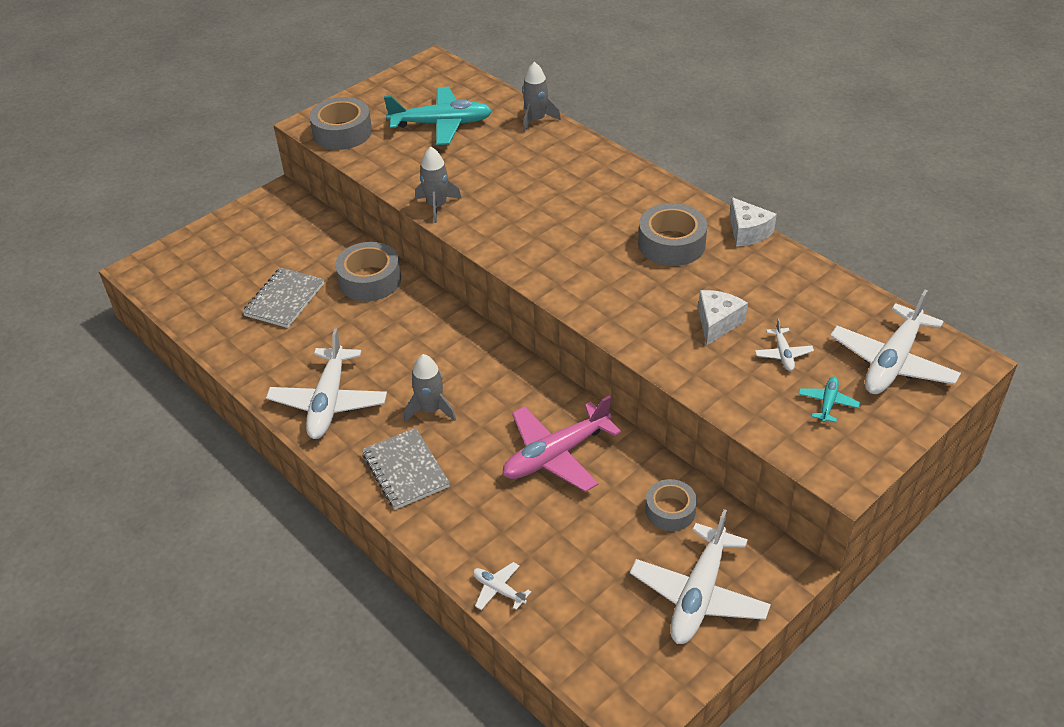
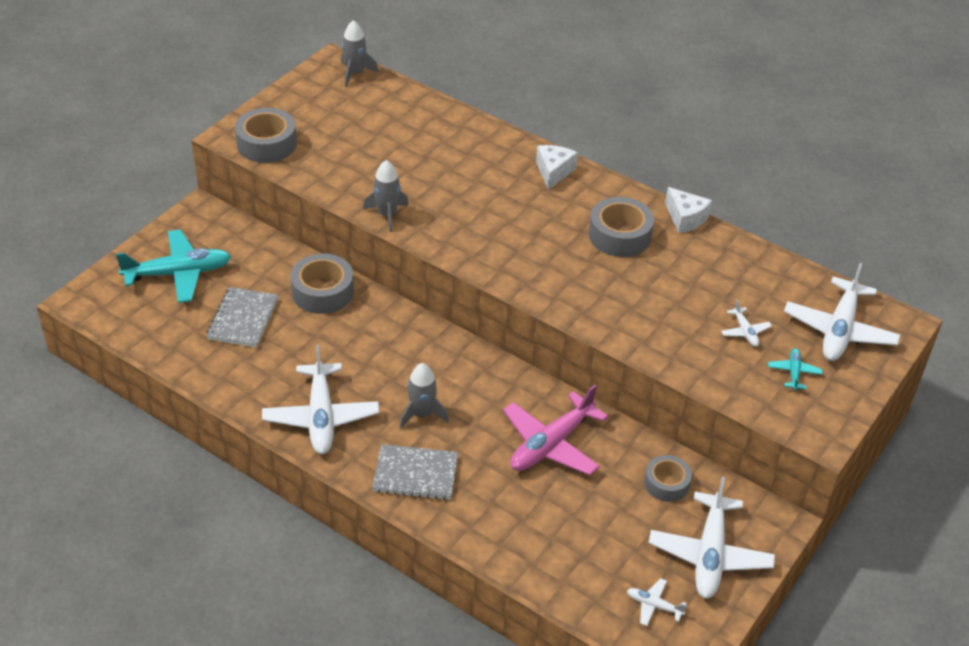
camera: 15 degrees left, 0 degrees up
grey notebook [362,428,450,510] -> grey notebook turned 45 degrees counterclockwise [372,444,458,500]
turquoise plane [384,87,492,145] -> turquoise plane moved to [116,229,231,303]
white plane [473,562,531,610] -> white plane moved to [627,578,687,626]
grey rocket [522,62,561,133] -> grey rocket moved to [341,20,379,87]
white cheese [698,290,748,345] -> white cheese moved to [536,145,578,190]

